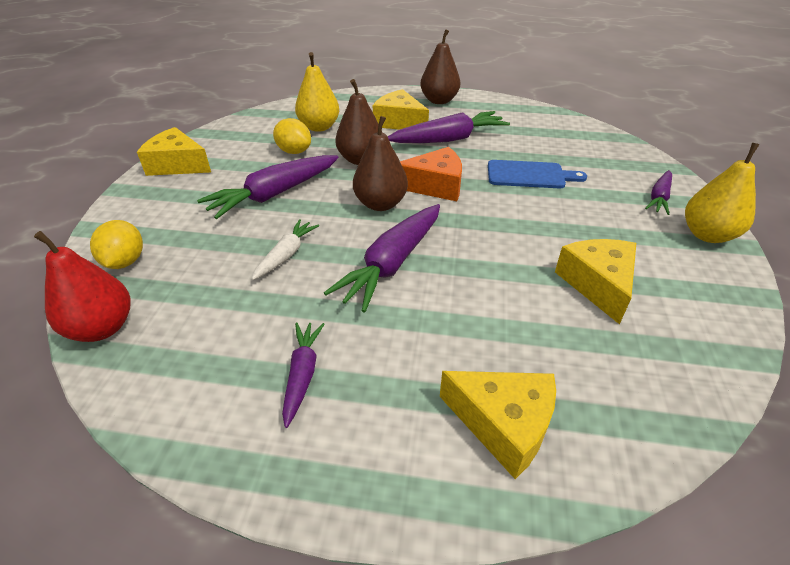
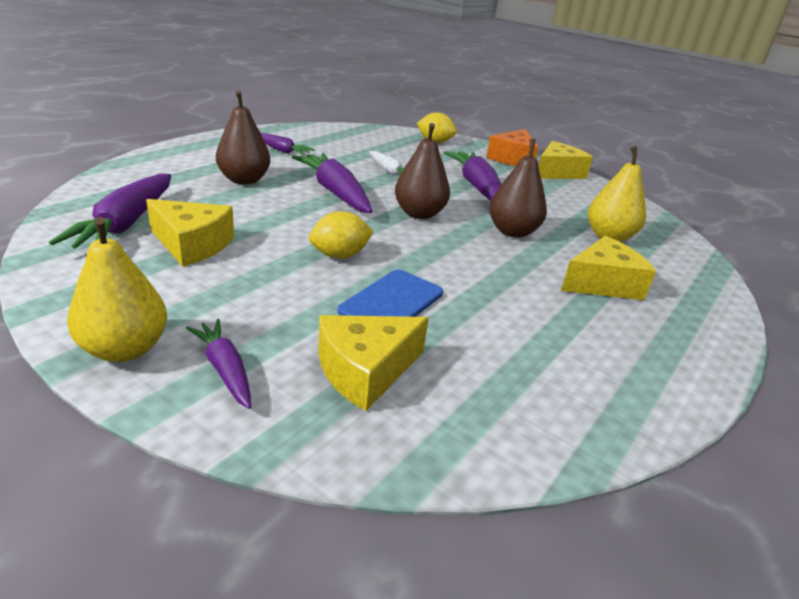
camera: 115 degrees right, 10 degrees down
red pear [34,231,130,342] -> none
yellow lemon [273,118,311,154] -> yellow lemon moved to [309,211,374,259]
purple carrot [388,111,510,143] -> purple carrot moved to [49,174,171,249]
orange cheese [400,147,462,201] -> orange cheese moved to [486,129,538,166]
brown pear [420,29,460,104] -> brown pear moved to [216,90,270,185]
yellow cheese [440,371,556,479] -> yellow cheese moved to [318,315,429,411]

